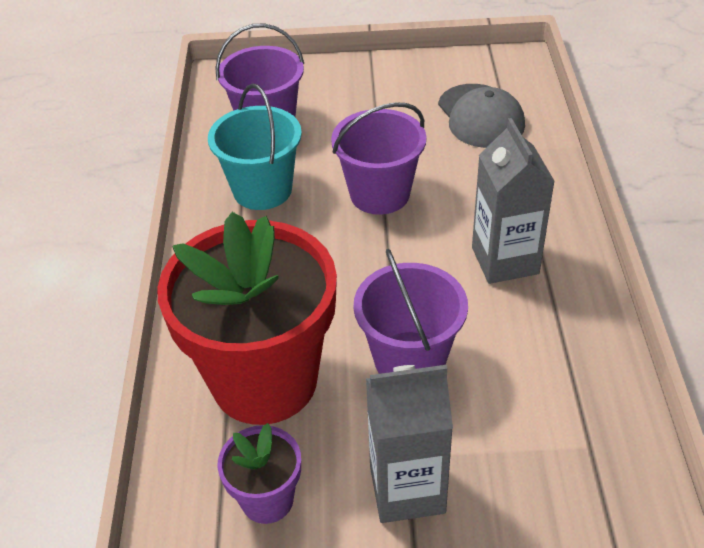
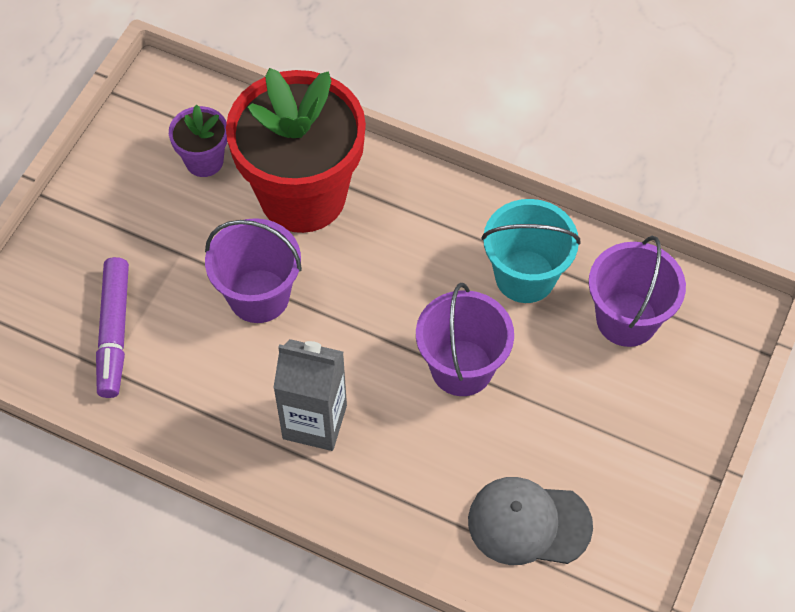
camera: 115 degrees right, 15 degrees up
grey carton [366,365,453,523] -> none
none -> purple marker [96,257,129,398]

